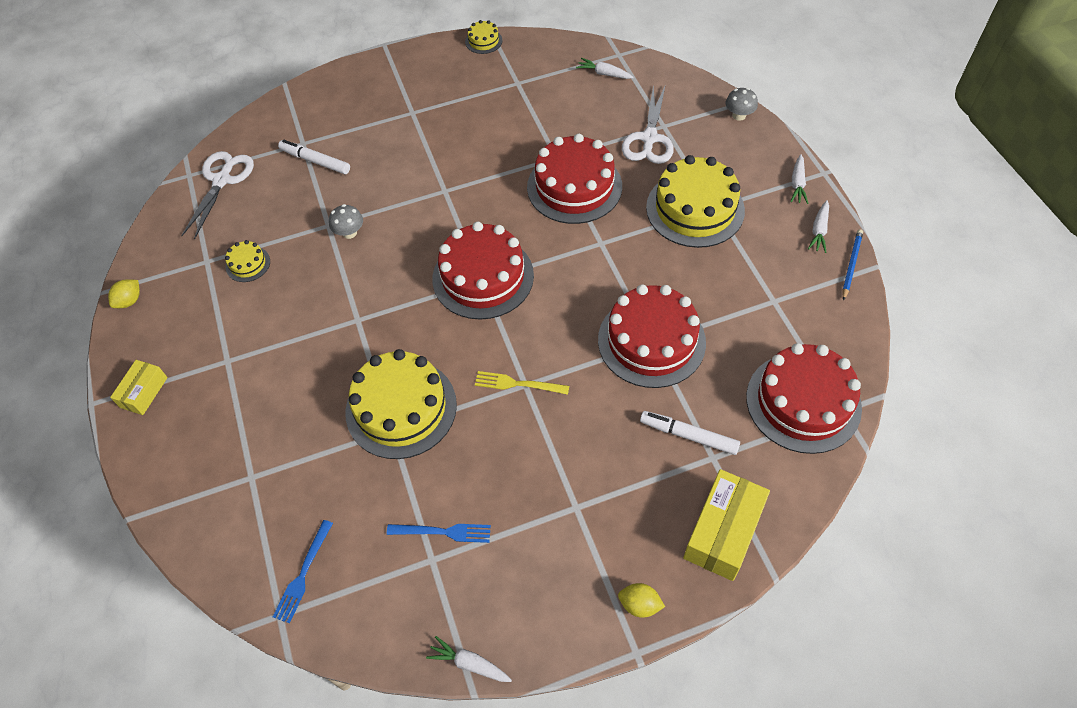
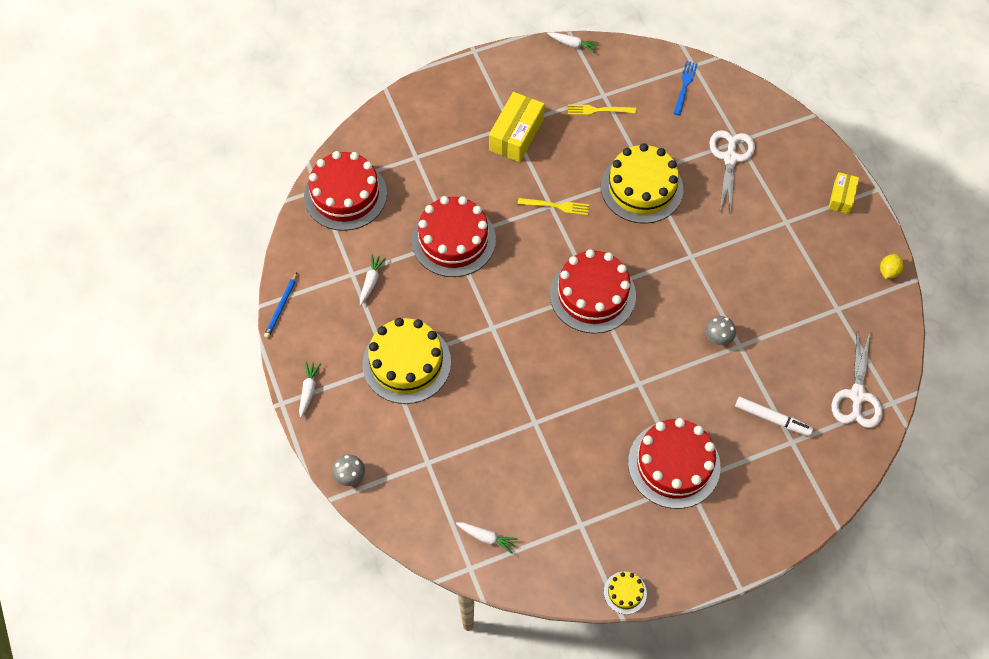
camera: 175 degrees right, 5 degrees up
yellow cake [225,240,270,282] -> none
blue fork [387,524,491,543] -> yellow fork [568,104,636,115]
red cake [527,134,622,224] -> red cake moved to [628,418,721,509]
yellow lemon [618,583,665,618] -> none
white scissors [622,85,674,164] -> white scissors moved to [710,130,755,215]
white marker [640,411,740,455] -> none
yellow box [683,469,770,581] -> yellow box moved to [489,92,544,162]
white carrot [808,200,829,253] -> white carrot moved to [360,254,386,305]

